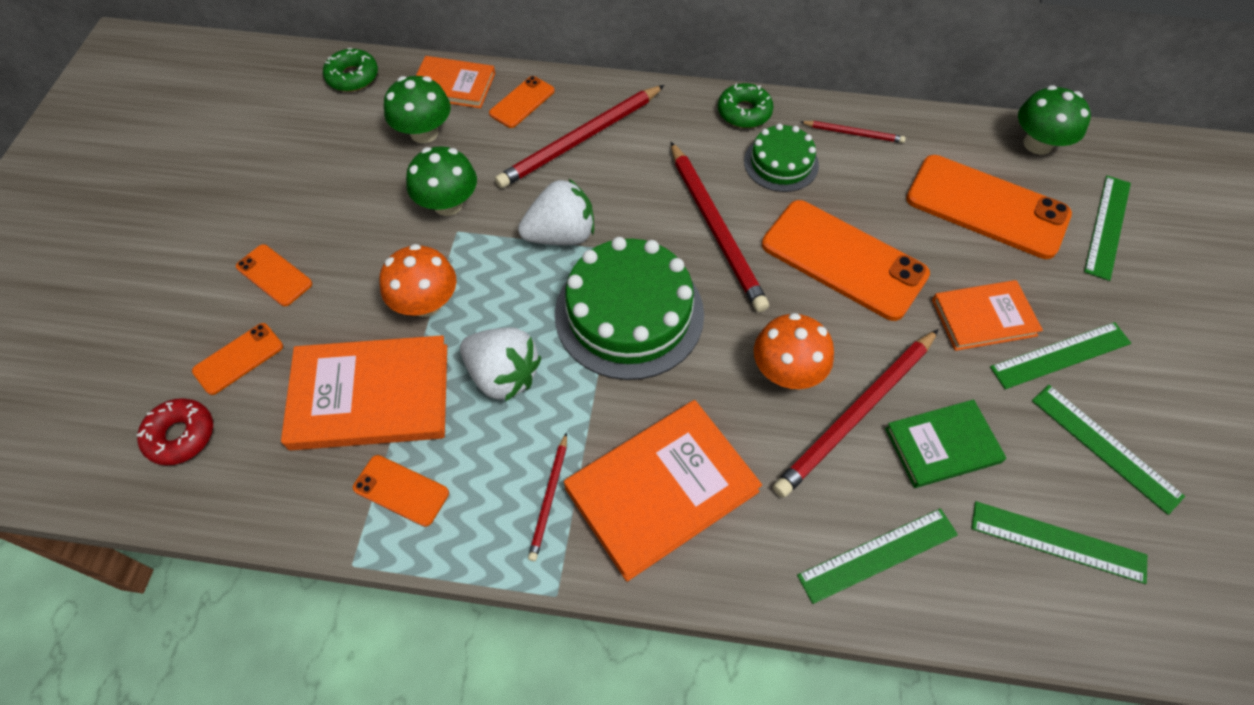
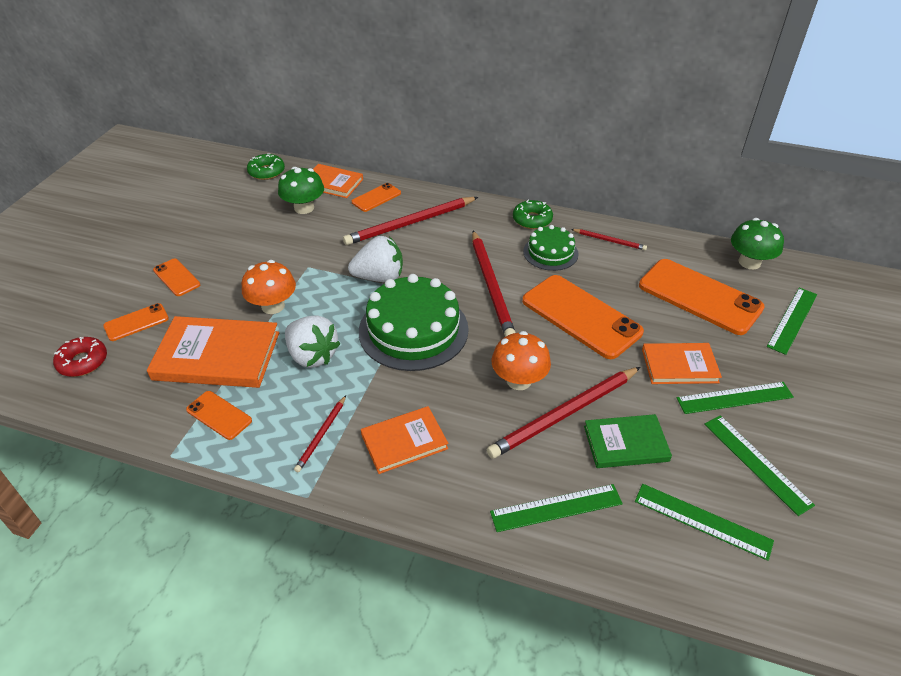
camera: 10 degrees right, 15 degrees down
green mushroom [406,146,477,216] -> none
orange book [564,400,762,581] -> orange book [361,406,448,474], size x0.61

